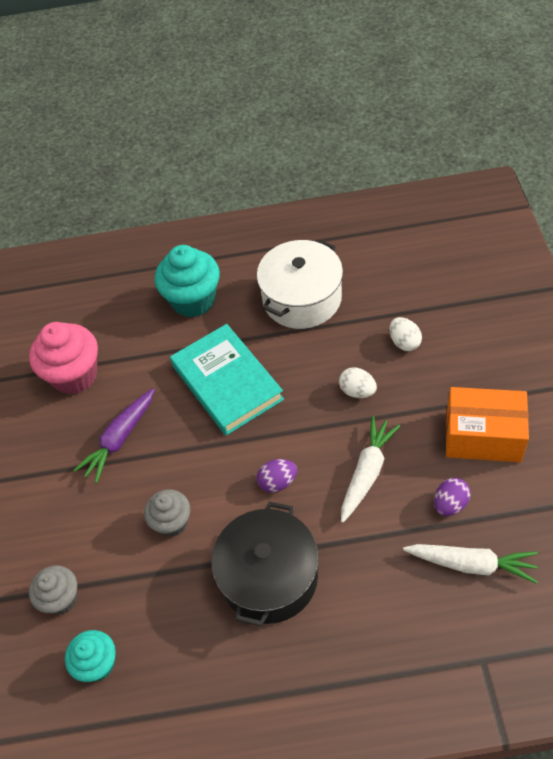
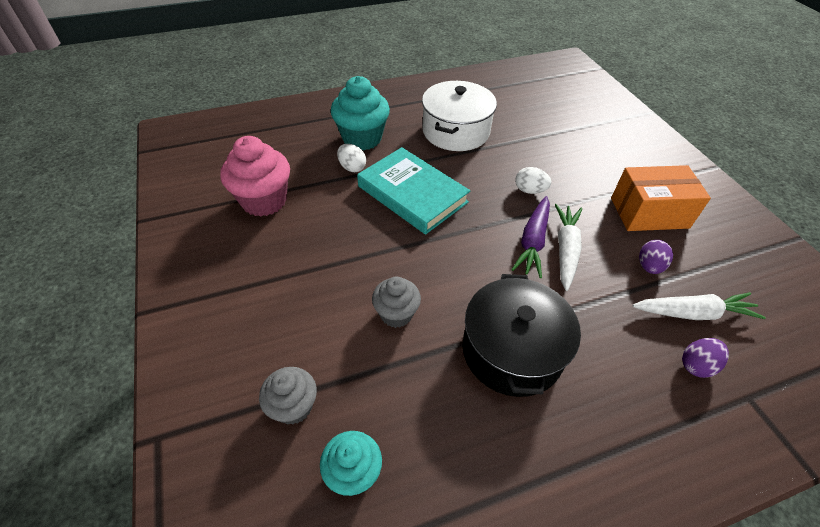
camera: 20 degrees left, 5 degrees down
purple carrot [73,388,155,483] -> purple carrot moved to [511,196,550,278]
purple egg [257,459,297,493] -> purple egg moved to [682,338,729,378]
white egg [390,317,422,351] -> white egg moved to [337,144,366,172]

